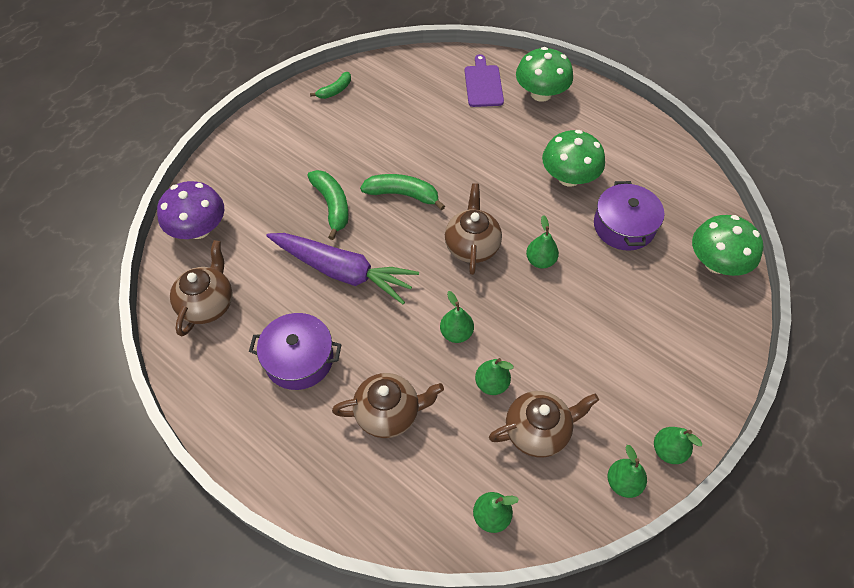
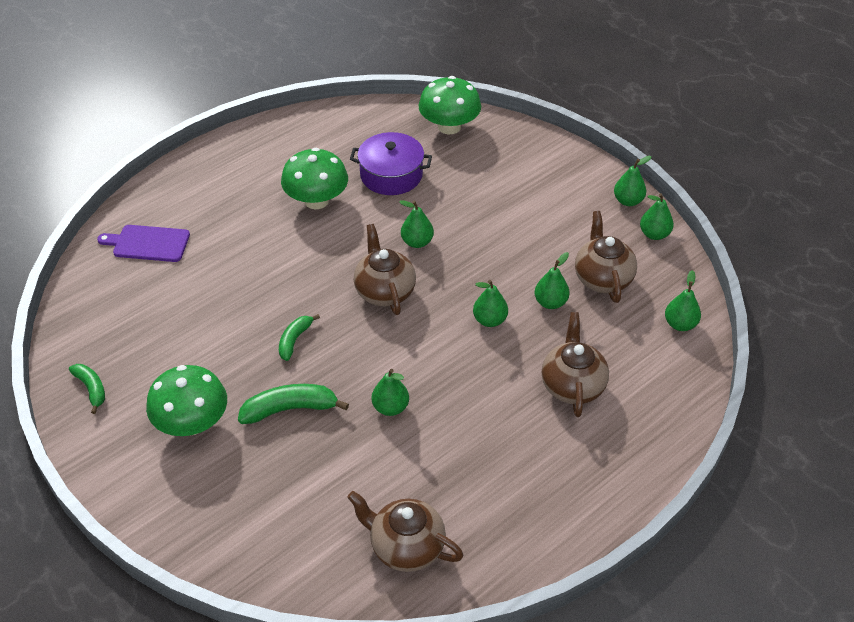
camera: 80 degrees left, 10 degrees down
purple mushroom [157,181,224,239] -> none
purple pot [249,313,342,390] -> none
purple carrot [266,233,419,304] -> green pear [372,369,409,416]
green banana [360,174,445,210] -> green banana [279,314,320,361], size x0.63
brown teapot [445,183,502,275] -> brown teapot turned 60 degrees clockwise [354,224,416,315]
green mushroom [516,47,573,102] -> green mushroom moved to [146,365,227,436]

